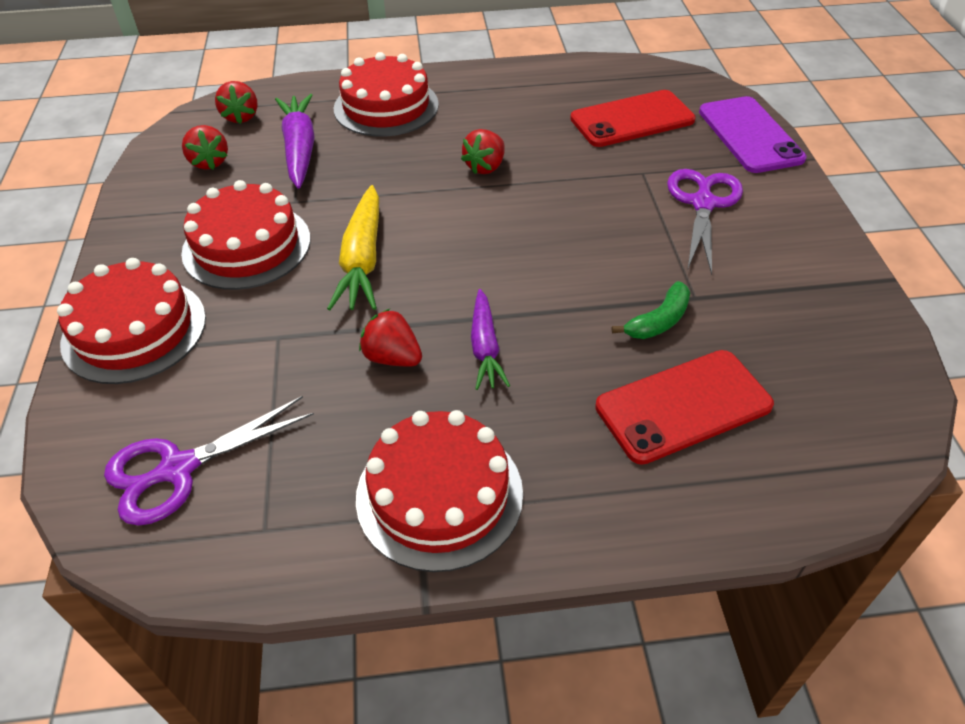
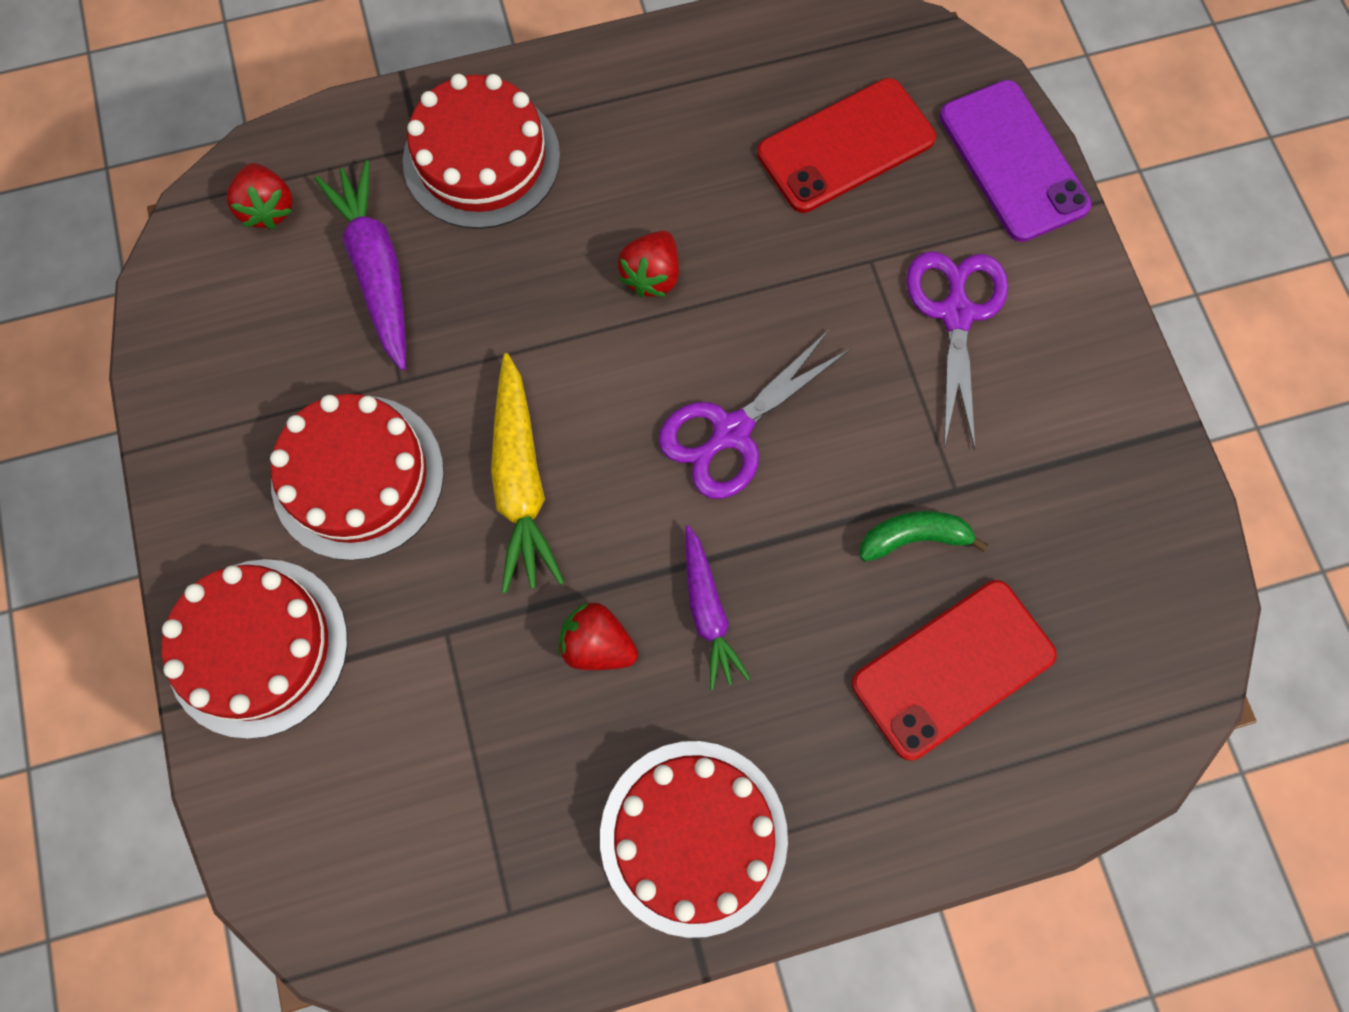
camera: 10 degrees left, 25 degrees up
purple scissors [104,396,314,526] -> purple scissors moved to [659,330,850,499]
red strawberry [182,125,228,170] -> none
green banana [612,281,691,339] -> green banana turned 135 degrees counterclockwise [860,511,988,562]

